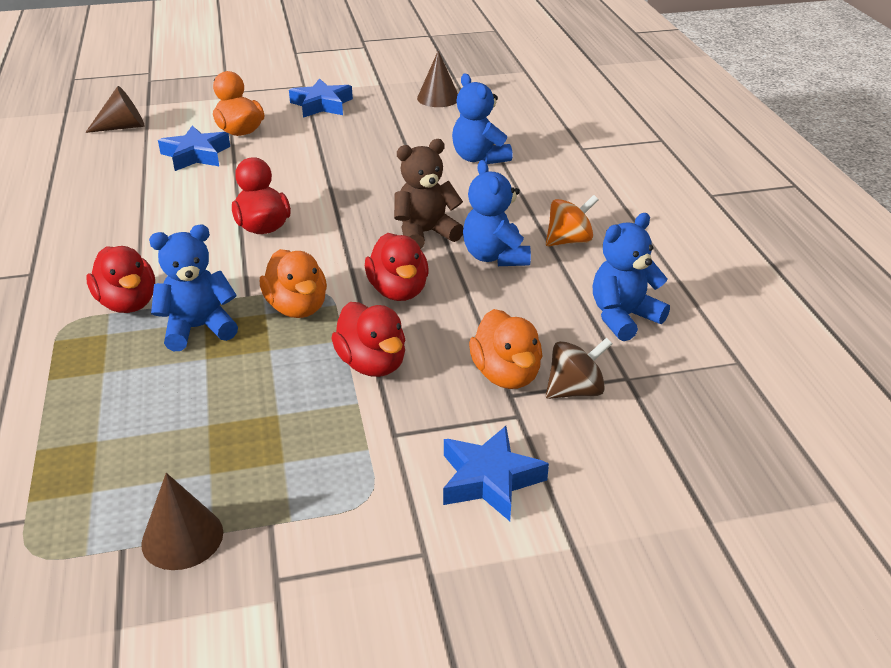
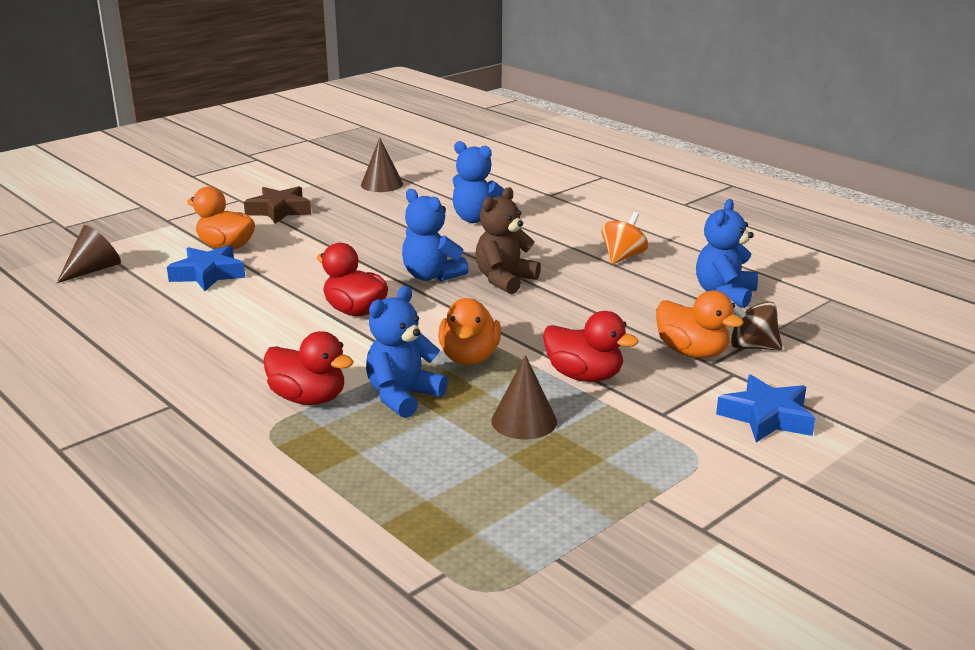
camera: 30 degrees left, 10 degrees down
brown cone [141,473,223,570] -> brown cone moved to [491,355,557,439]
orange duck [260,249,327,318] -> orange duck turned 60 degrees clockwise [438,298,501,365]
blue star [289,78,353,118] -> brown star [244,186,311,224]
red duck [365,233,429,301] -> none
blue teddy bear [463,160,531,266] -> blue teddy bear moved to [402,189,469,281]
brown spinning top [546,337,612,399] -> brown spinning top turned 105 degrees counterclockwise [731,301,783,351]

